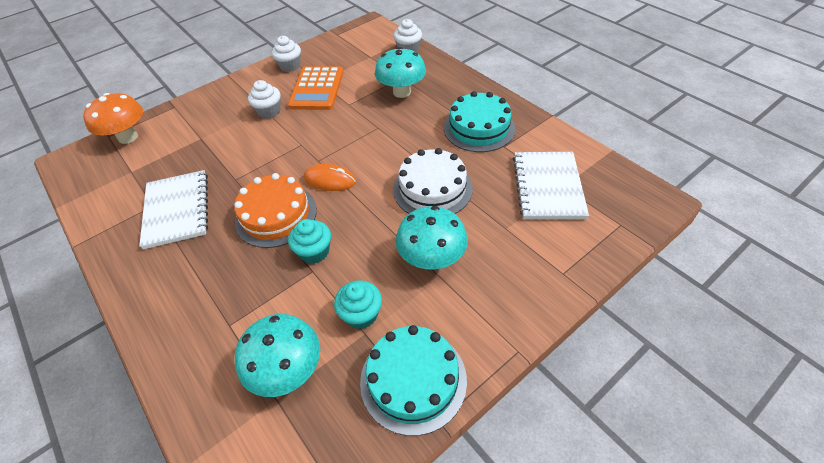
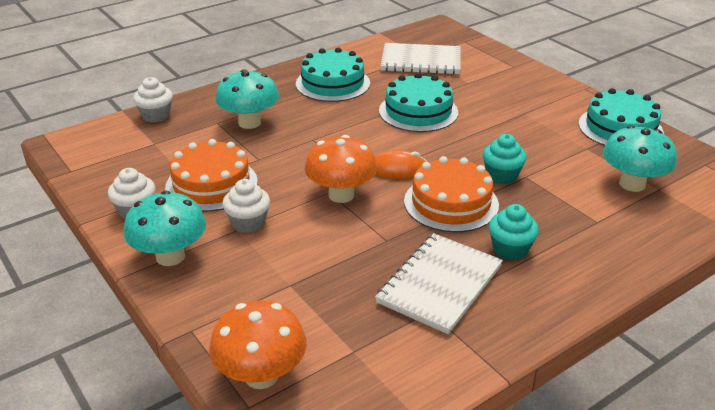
camera: 90 degrees left, 15 degrees down
white notebook [139,170,208,249] -> white notebook turned 45 degrees counterclockwise [375,233,503,334]
orange calculator [288,66,344,110] -> orange cake [165,139,258,212]
orange mouse [304,163,356,191] -> orange mouse turned 75 degrees clockwise [375,150,428,179]
turquoise cupcake [334,280,382,329] -> turquoise cupcake moved to [489,204,539,260]
white cake [393,148,473,214] -> turquoise cake [379,73,458,132]
turquoise mushroom [396,206,468,270] -> turquoise mushroom moved to [124,191,206,266]
none -> orange mushroom [305,135,377,203]

